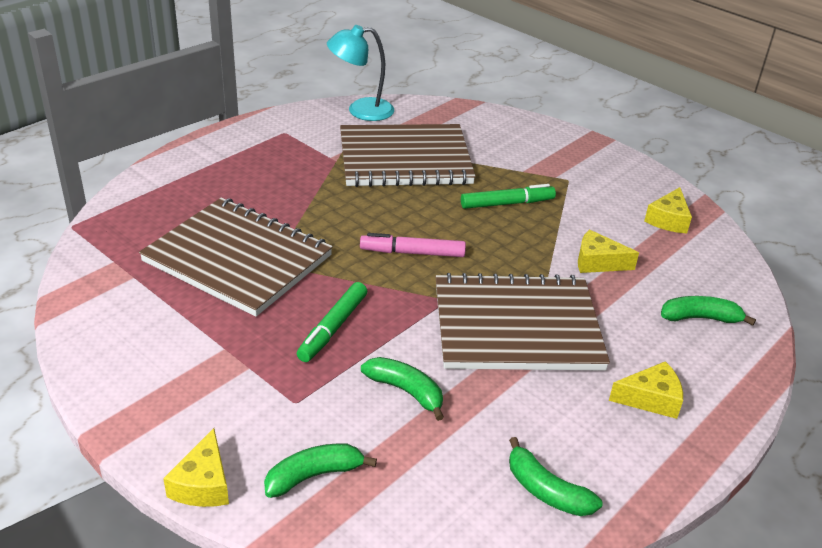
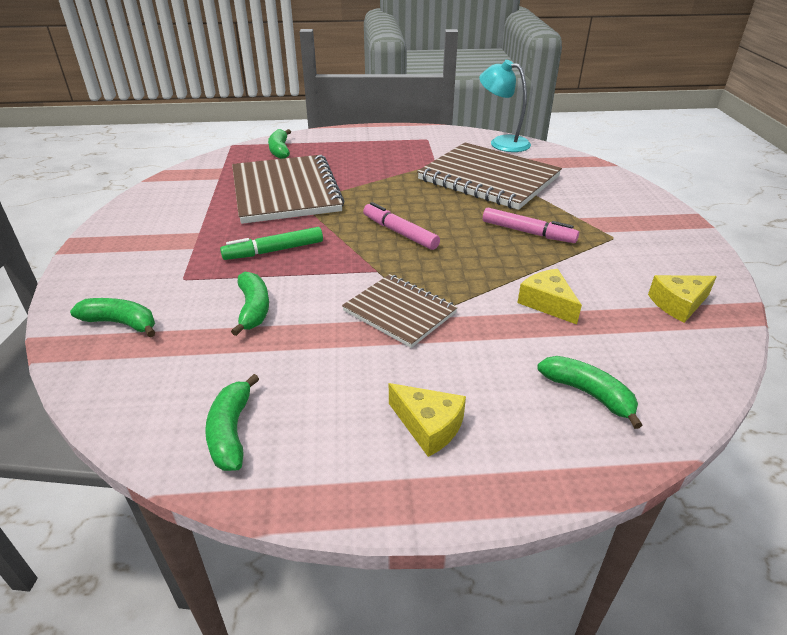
camera: 45 degrees right, 0 degrees up
yellow cheese [163,428,229,507] -> none
brown notebook [435,273,610,371] -> brown notebook [342,274,458,348], size x0.56
green marker [461,184,556,209] -> pink marker [483,208,579,243]
none -> green banana [268,129,291,159]

